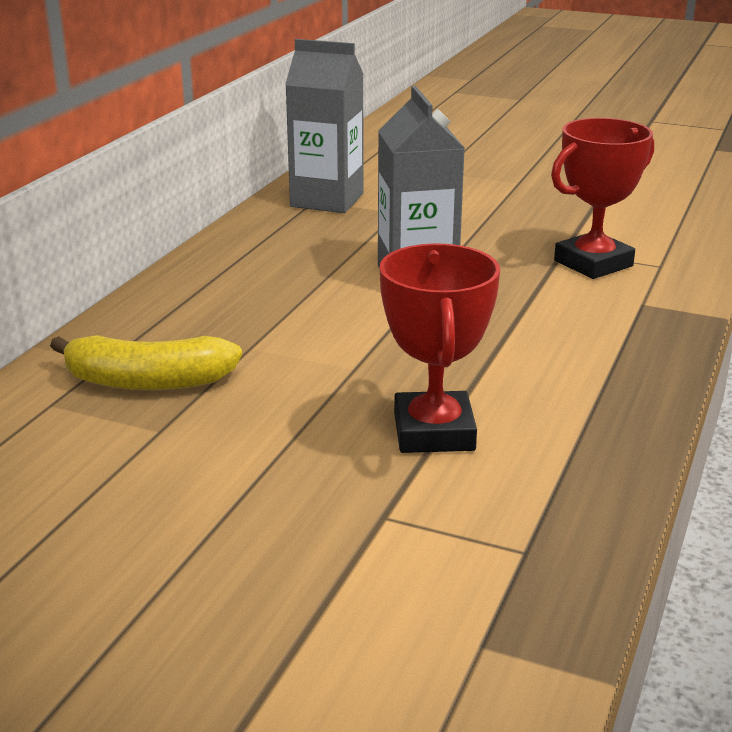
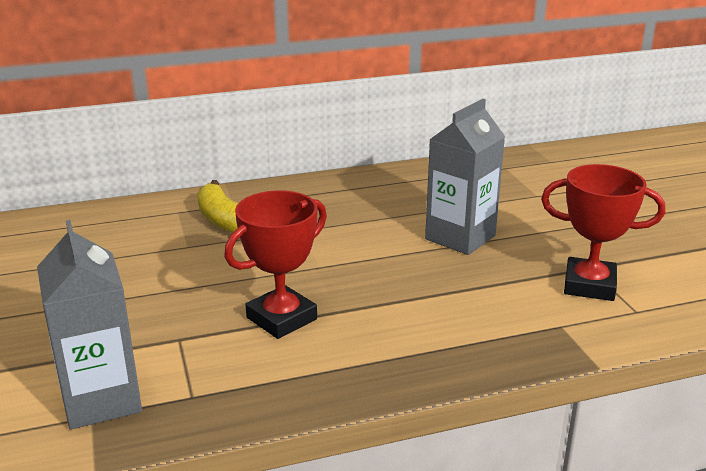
camera: 50 degrees right, 0 degrees up
grey carton [285,39,364,213] -> grey carton moved to [37,220,142,430]

